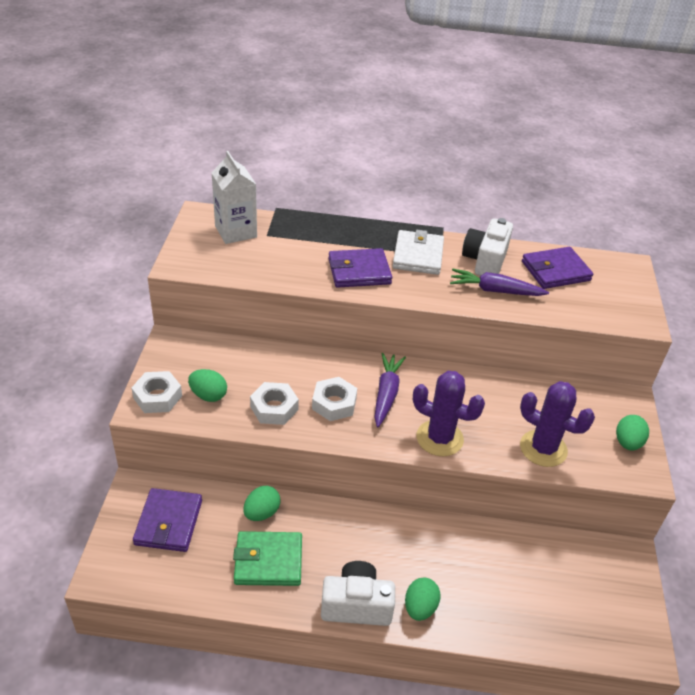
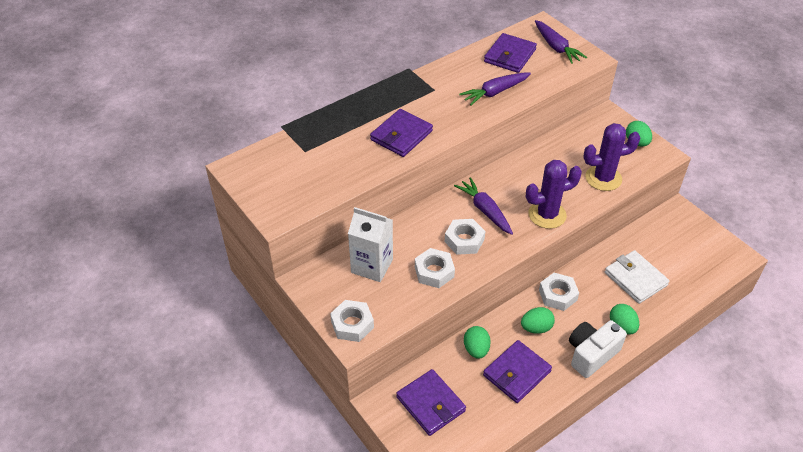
camera: 40 degrees left, 5 degrees up
green egg [188,369,227,402] -> green egg moved to [521,307,555,334]
white carton [212,151,257,244] -> white carton moved to [348,207,393,282]
green wallet [233,531,302,586] -> purple wallet [483,340,552,403]
white wallet [393,230,444,275] -> white wallet moved to [605,250,670,304]
white camera [462,218,513,276] -> none
none -> purple carrot [535,20,587,64]
none -> white nut [539,273,579,311]

